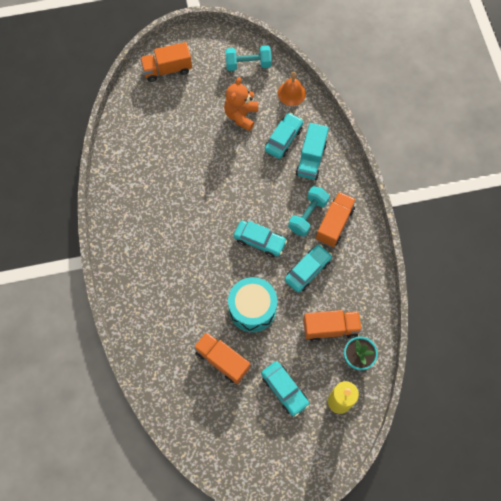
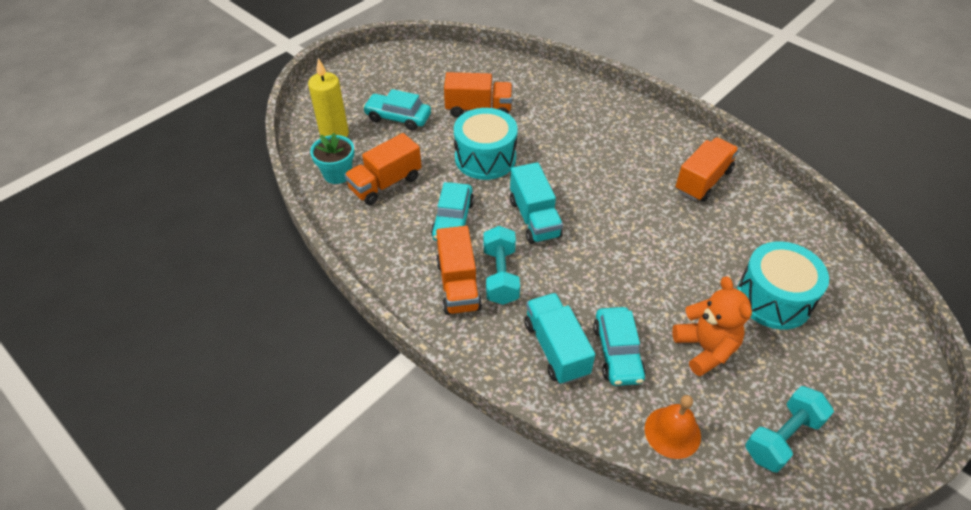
camera: 145 degrees right, 20 degrees down
orange truck [140,42,192,82] -> orange truck moved to [676,137,739,202]
turquoise car [233,221,287,257] -> turquoise truck [510,162,563,244]
none -> turquoise drum [737,241,829,330]

